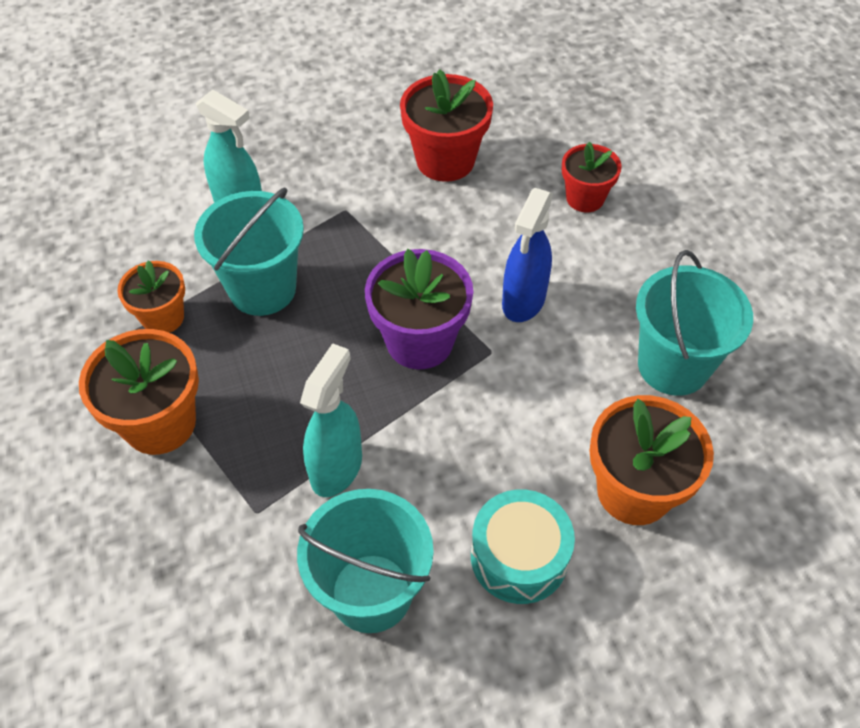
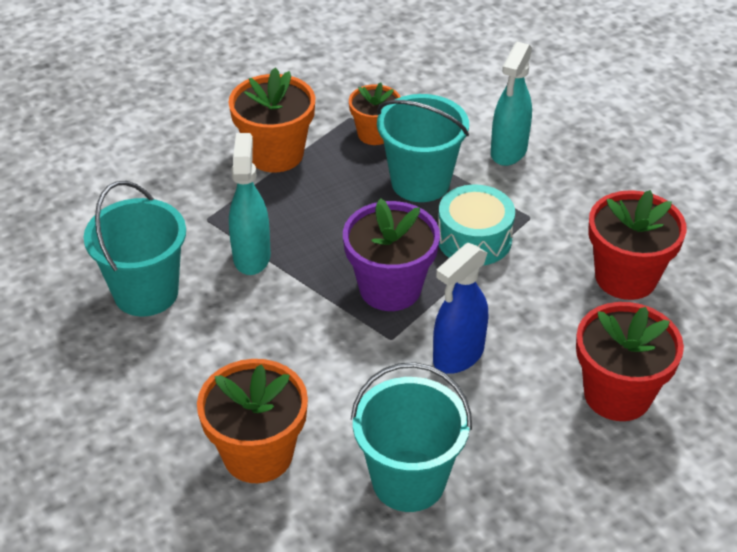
camera: 80 degrees right, 10 degrees down
turquoise spray bottle [300,343,362,497] -> turquoise spray bottle turned 105 degrees counterclockwise [229,133,271,275]
turquoise drum [471,489,575,604] -> turquoise drum moved to [438,185,515,265]
blue spray bottle [502,188,553,322] -> blue spray bottle turned 60 degrees counterclockwise [433,243,488,374]
red flower pot [562,142,622,212] -> red flower pot [576,302,684,421], size x1.59

